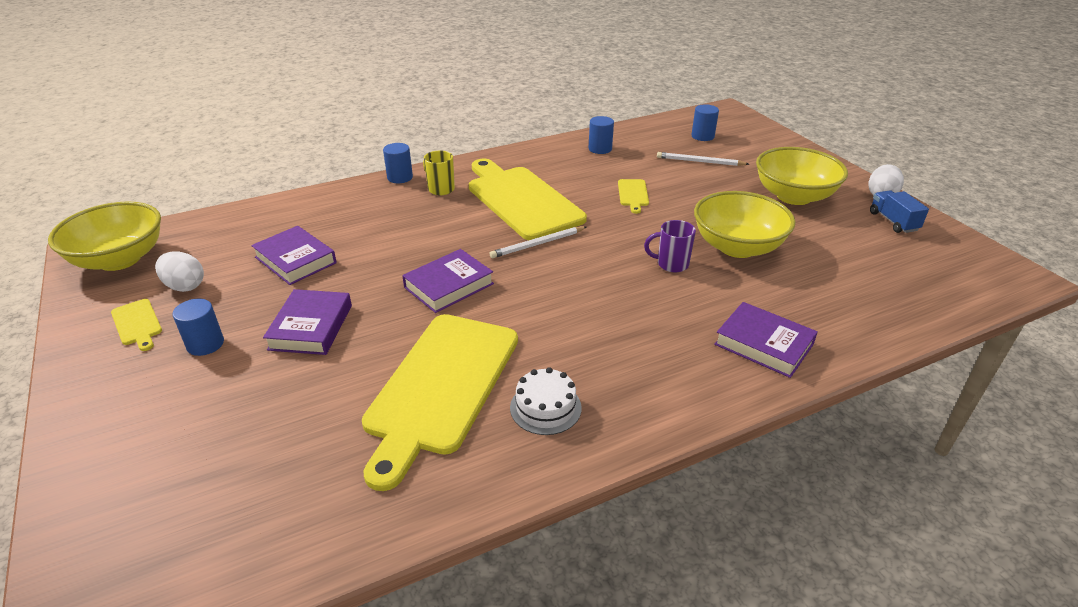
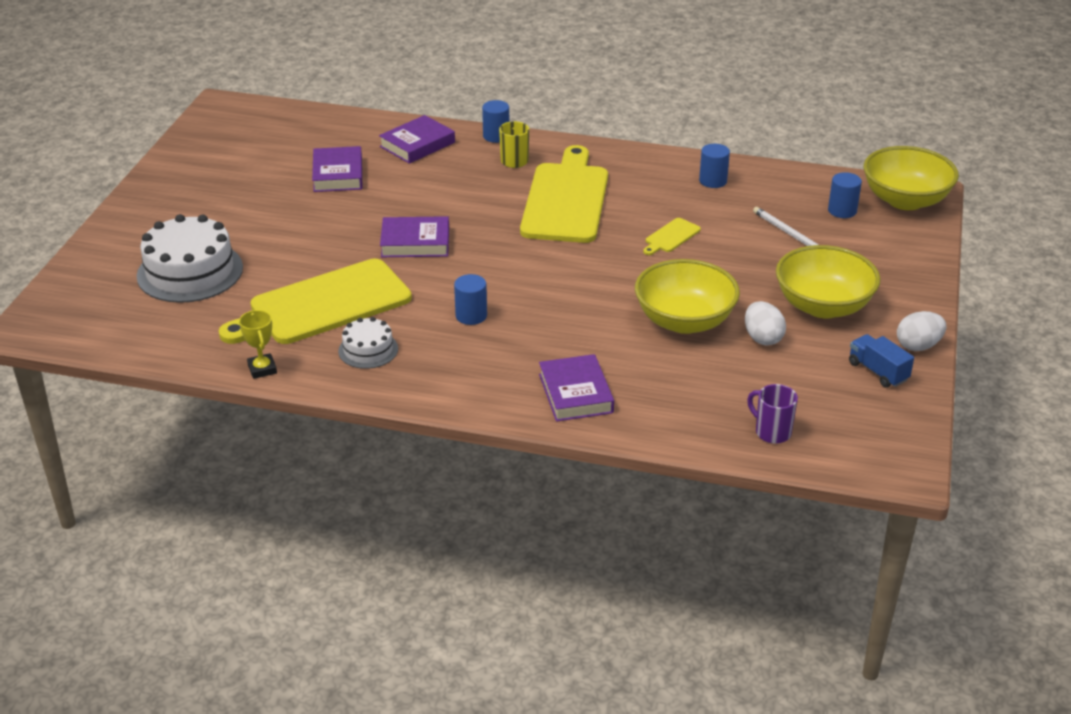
camera: 40 degrees right, 0 degrees up
yellow bowl [48,201,161,271] -> yellow bowl moved to [864,146,959,210]
yellow cutting board [111,299,162,351] -> none
white egg [155,251,204,292] -> white egg moved to [745,301,786,346]
blue cylinder [173,299,224,356] -> blue cylinder moved to [454,274,487,325]
purple book [263,289,352,355] -> purple book moved to [379,115,455,164]
white pencil [490,226,586,258] -> none
purple mug [644,220,696,272] -> purple mug moved to [747,384,798,444]
blue truck [870,190,929,233] -> blue truck turned 60 degrees counterclockwise [849,334,914,388]
none -> white cake [137,214,243,303]
none -> yellow trophy [239,310,277,379]

